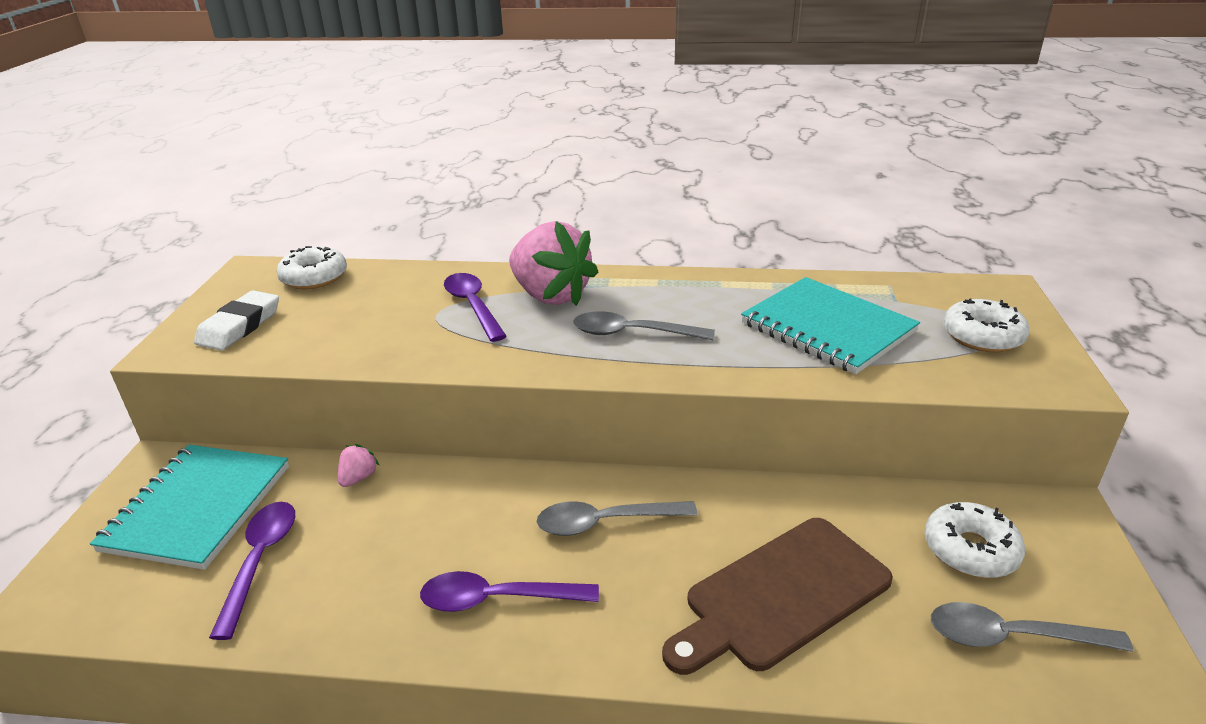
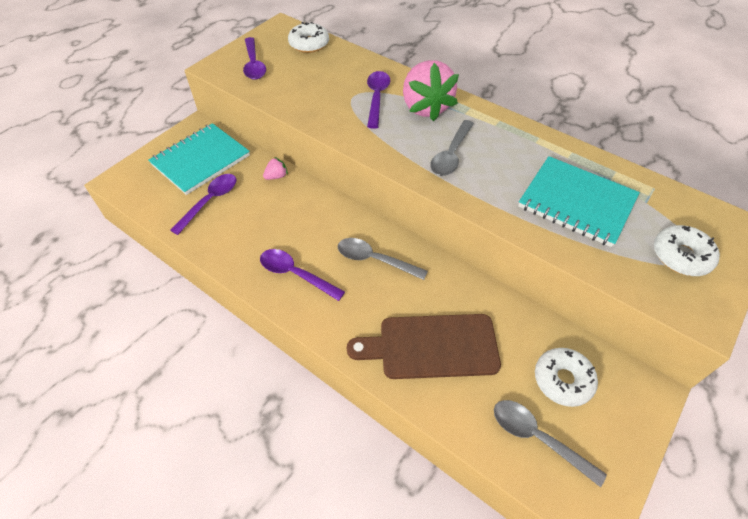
camera: 30 degrees right, 20 degrees up
white eraser [194,290,279,351] -> purple spoon [243,37,266,80]
grey spoon [573,311,715,340] -> grey spoon turned 105 degrees counterclockwise [430,120,474,176]
turquoise notebook [741,277,920,374] -> turquoise notebook turned 45 degrees counterclockwise [518,156,640,247]

